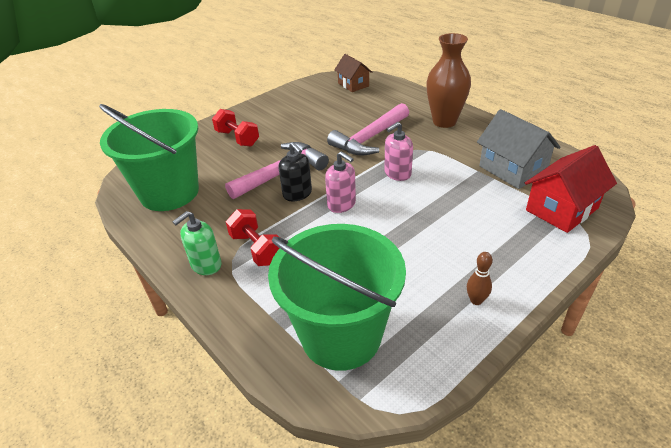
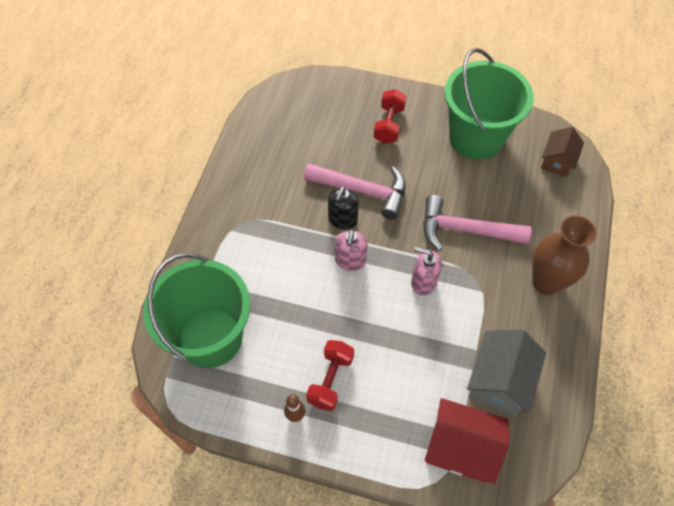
camera: 55 degrees right, 20 degrees up
green bucket [99,104,199,211] -> green bucket moved to [445,48,534,160]
green soap dispenser [172,211,222,275] -> none
red dumbbell [226,209,279,266] -> red dumbbell moved to [306,340,354,411]

